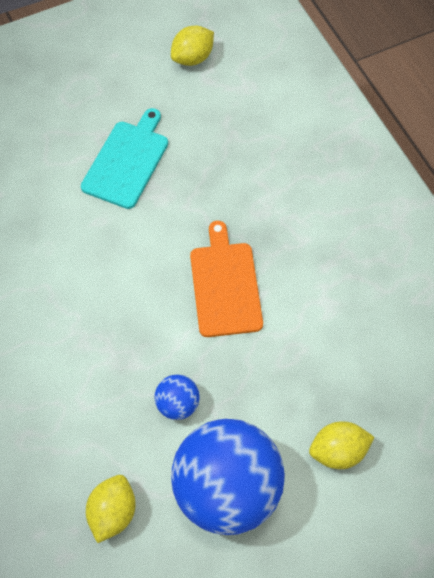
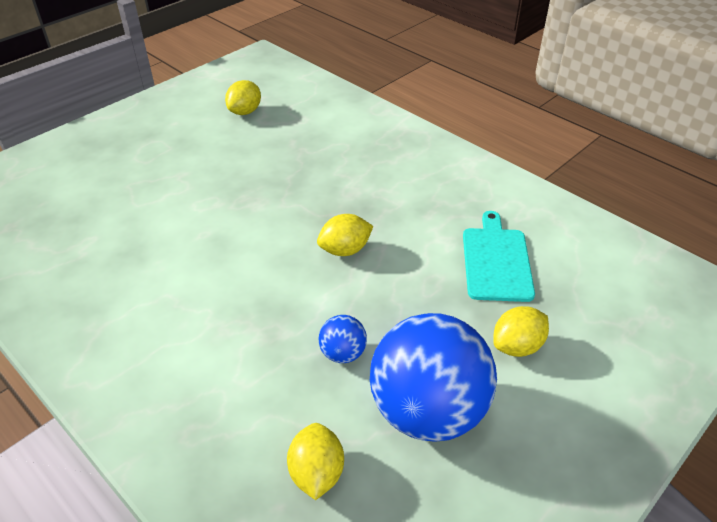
camera: 20 degrees left, 20 degrees down
turquoise cutting board [81,108,168,209] -> turquoise cutting board moved to [463,211,535,302]
orange cutting board [190,221,263,337] -> yellow lemon [317,214,373,256]

